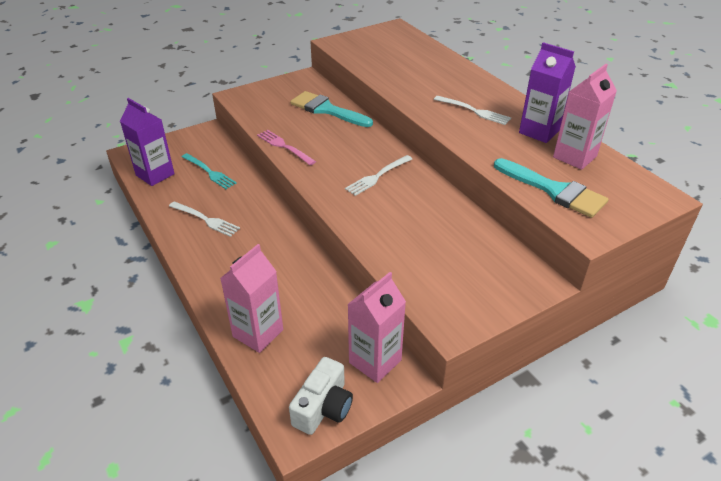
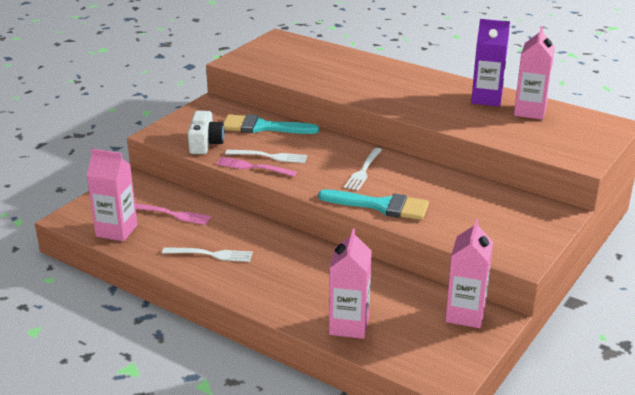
camera: 25 degrees left, 10 degrees down
purple carton [120,98,175,186] -> pink carton [86,149,137,241]
turquoise fork [182,153,237,189] -> pink fork [135,204,211,225]
white camera [289,357,353,435] -> white camera moved to [188,111,225,154]
white fork [434,96,511,125] -> white fork moved to [225,150,307,163]
turquoise brush [494,158,609,218] -> turquoise brush moved to [318,189,429,220]

